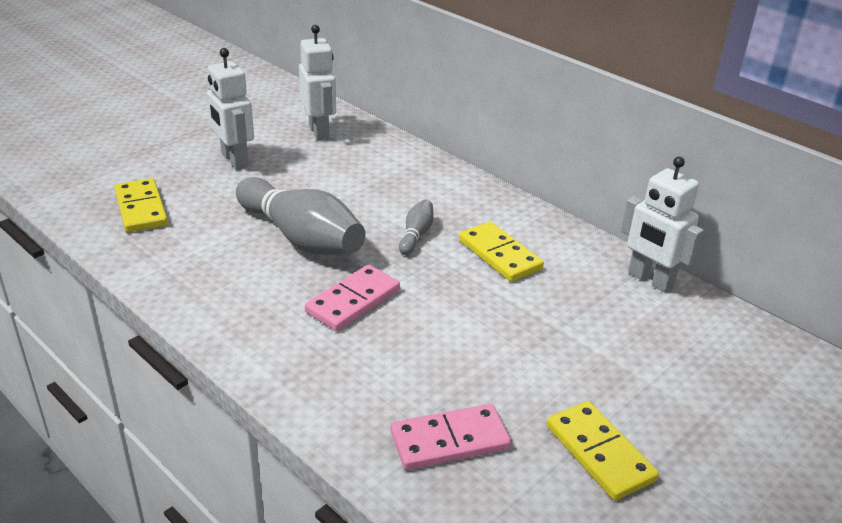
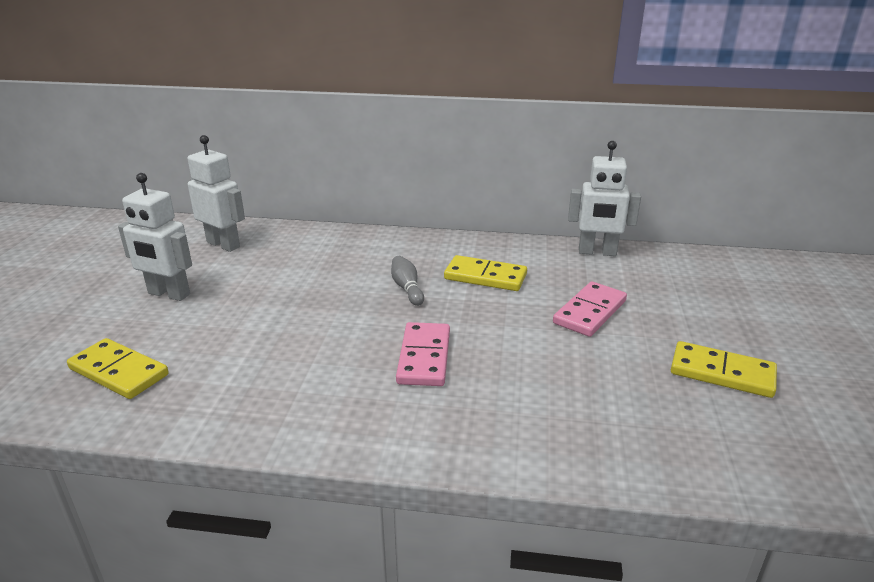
camera: 35 degrees left, 5 degrees down
grey bowling pin [236,177,366,255] -> none
pink domino [390,404,511,470] -> pink domino moved to [553,281,627,337]

